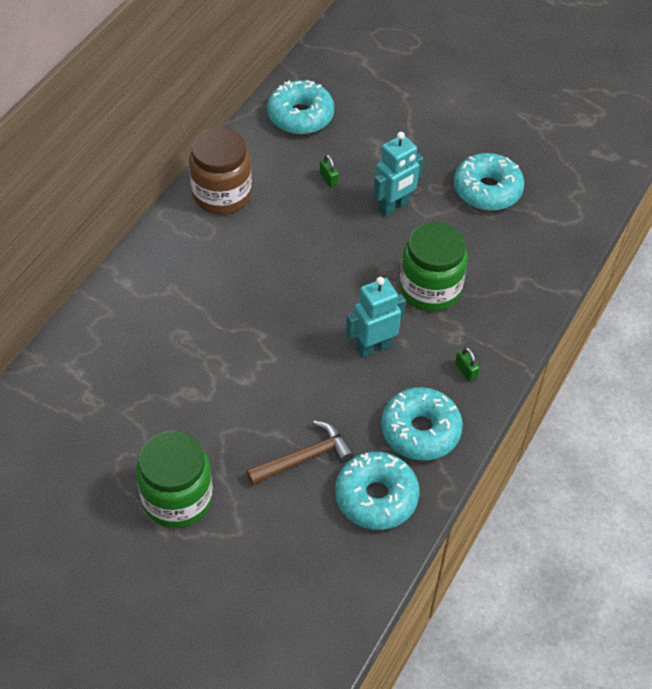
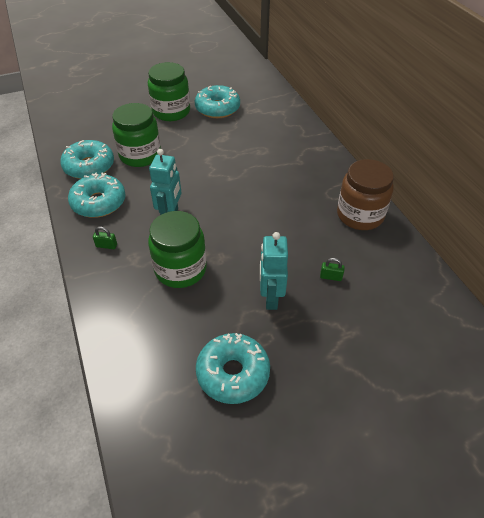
camera: 130 degrees right, 5 degrees down
brown hammer [246,421,354,485] -> green jar [112,103,161,167]
turquoise donut [267,80,334,134] -> turquoise donut moved to [195,85,240,118]

